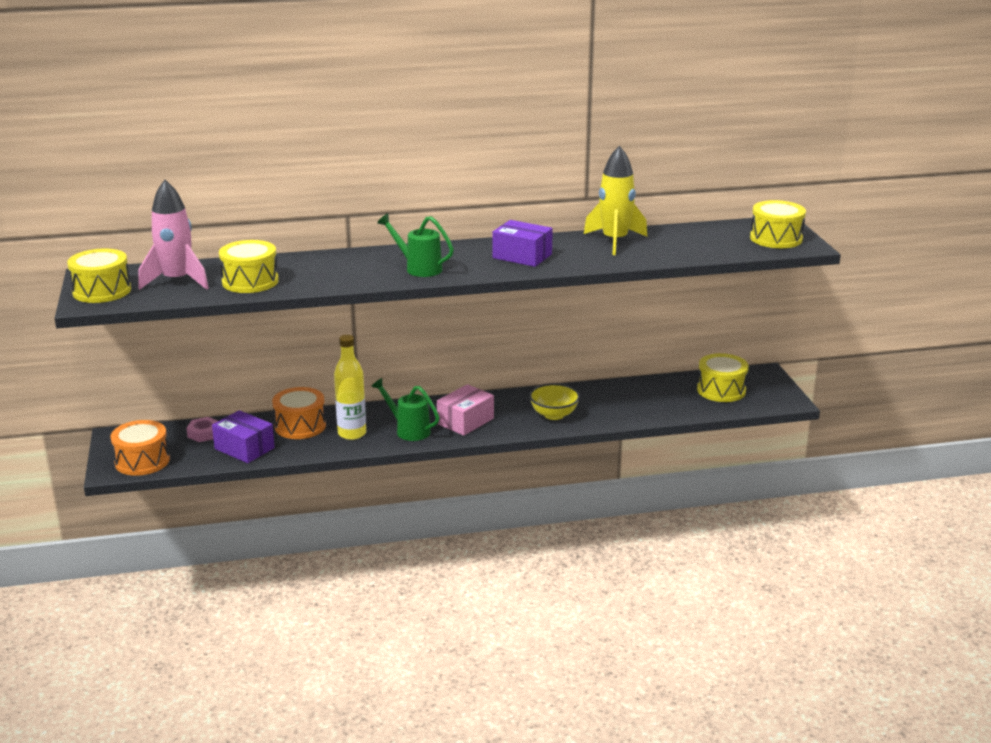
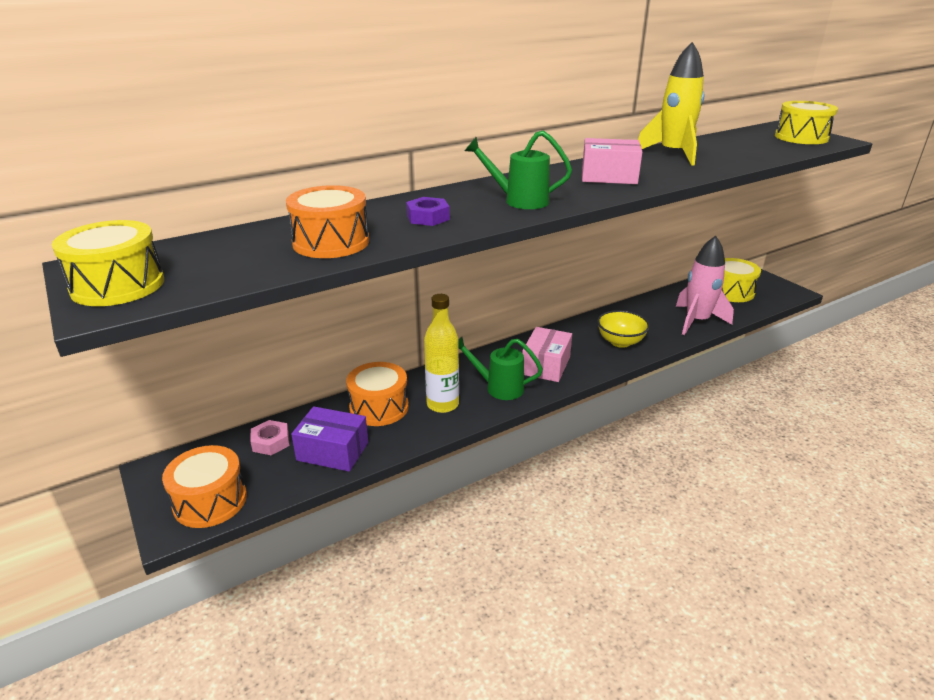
camera: 20 degrees left, 5 degrees up
pink rocket [138,180,209,290] -> pink rocket moved to [676,236,734,335]
yellow drum [219,240,279,293] -> orange drum [286,185,369,258]
purple box [492,220,553,267] -> pink box [582,138,642,184]
none -> purple nut [406,197,450,226]

